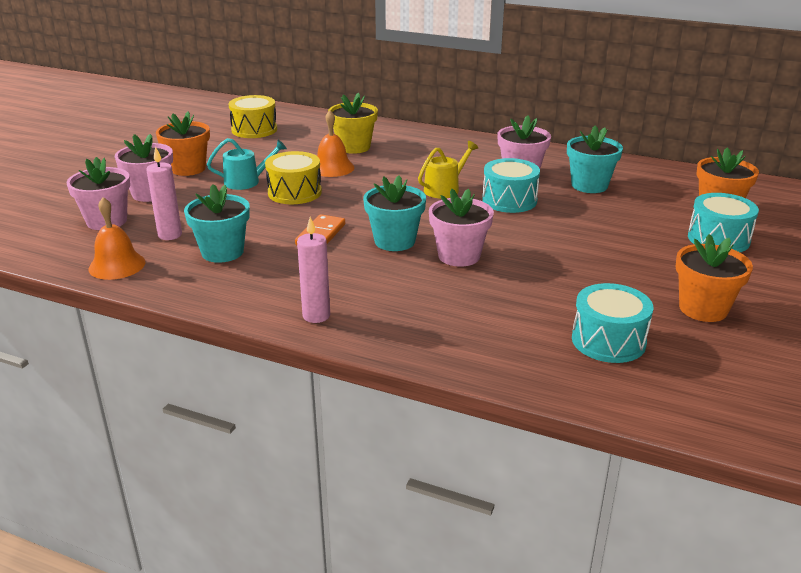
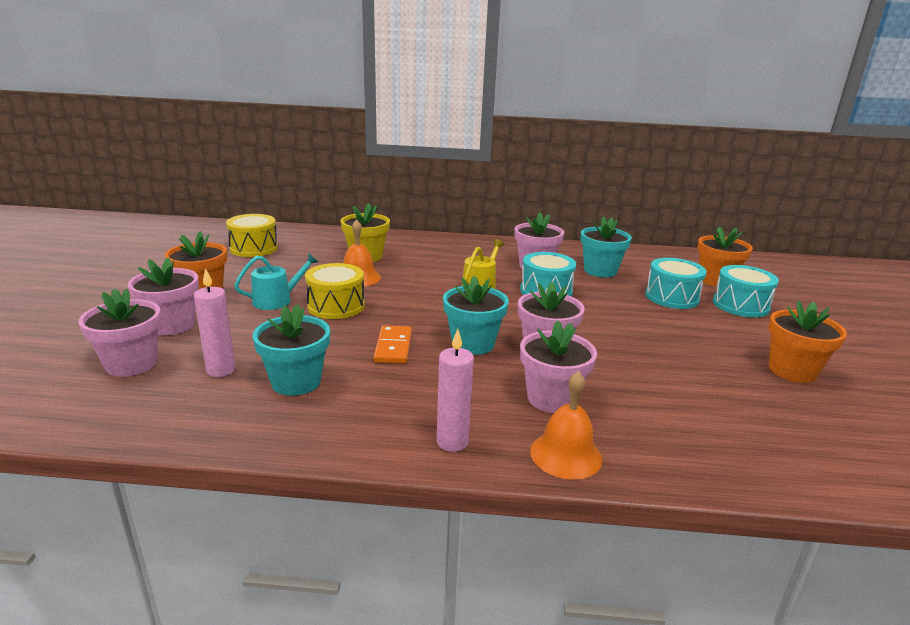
camera: 20 degrees left, 5 degrees down
orange bell [88,197,145,280] -> orange bell moved to [530,371,602,480]
turquoise drum [572,283,653,363] -> turquoise drum moved to [645,258,707,309]
none -> pink flower pot [520,320,597,413]

